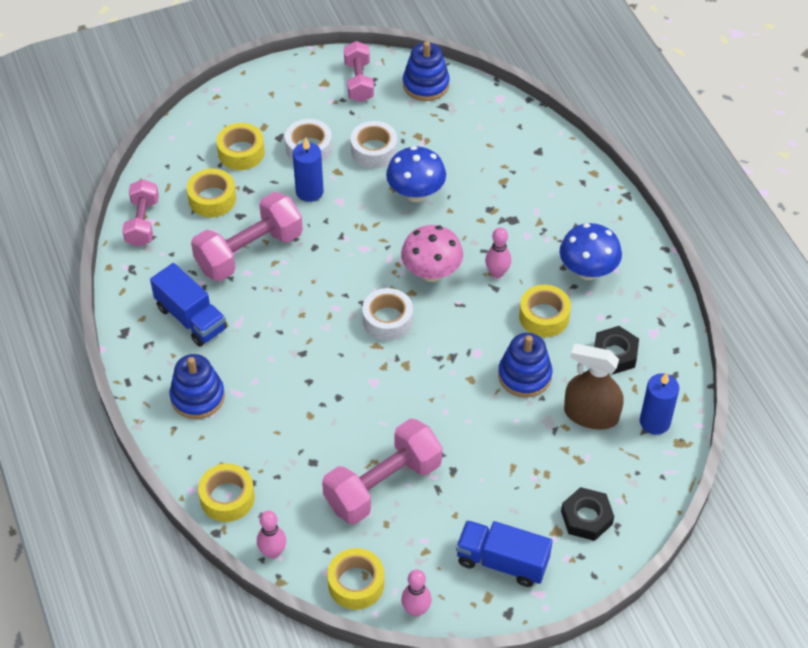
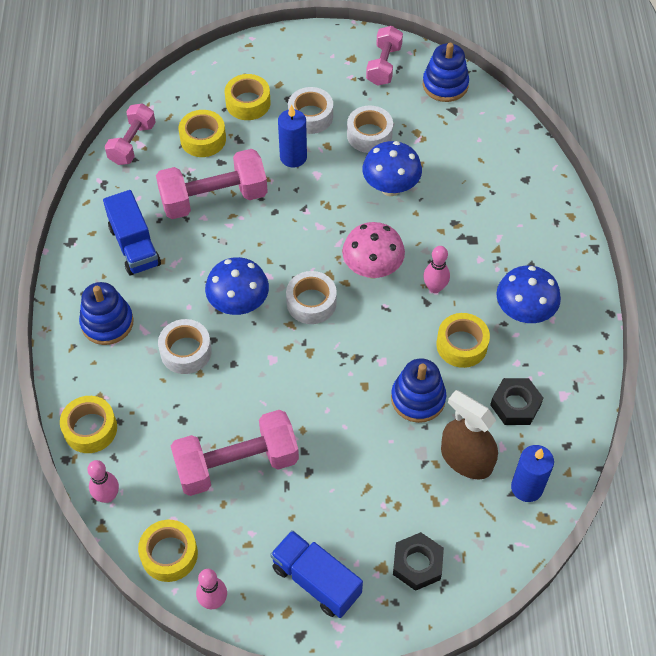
camera: 20 degrees right, 5 degrees up
none -> white tape [158,319,212,374]
none -> blue mushroom [205,257,269,315]

